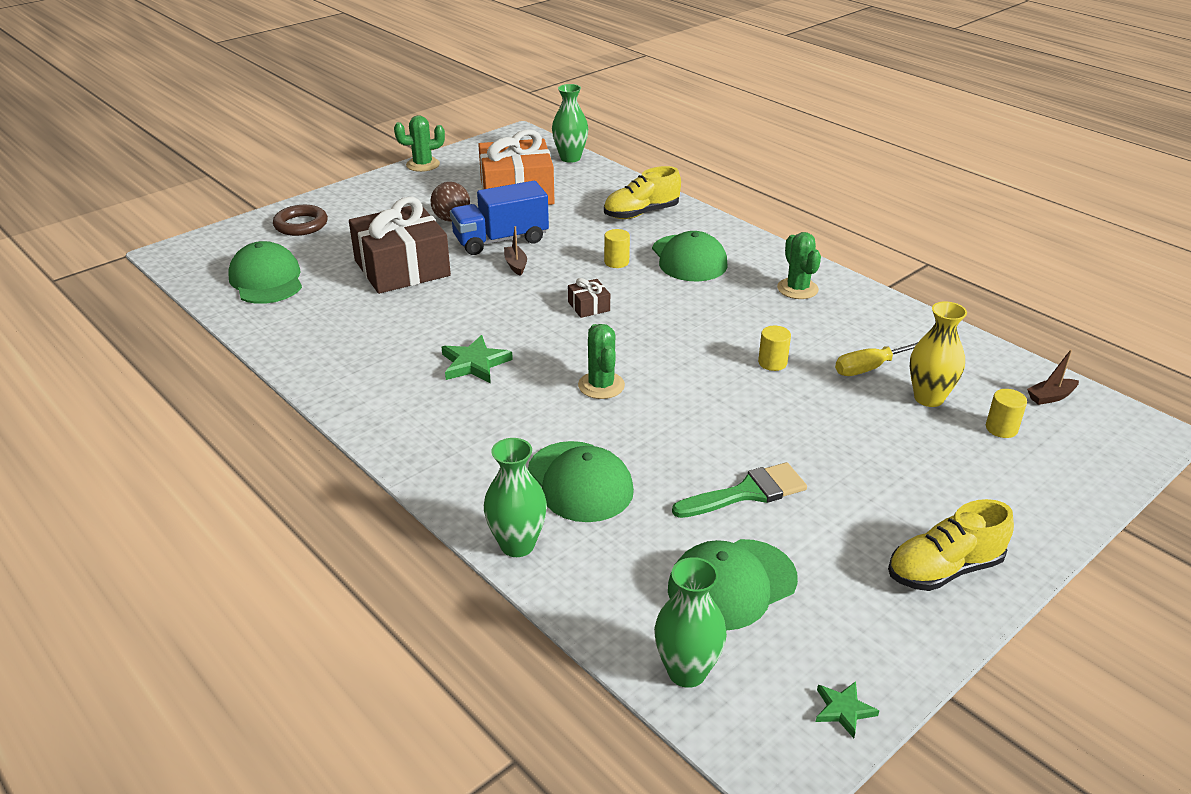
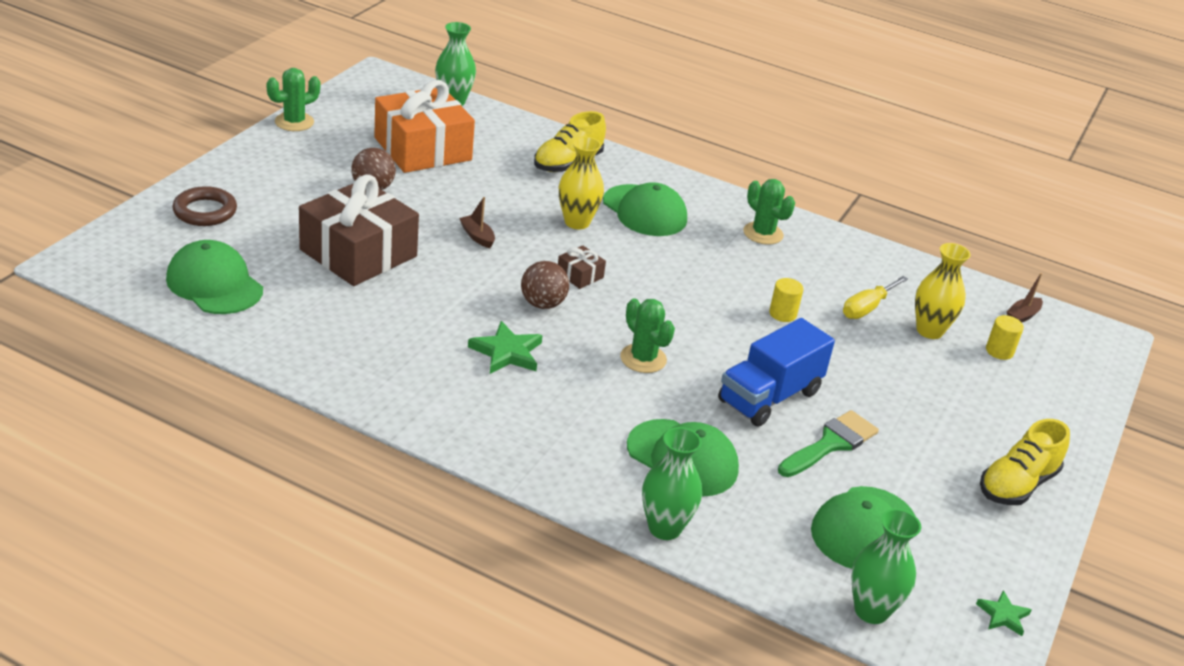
camera: 25 degrees left, 0 degrees up
blue truck [450,181,549,255] -> blue truck moved to [718,318,835,427]
yellow cylinder [604,229,630,268] -> yellow vase [559,136,604,229]
none -> brown ball [521,261,569,309]

